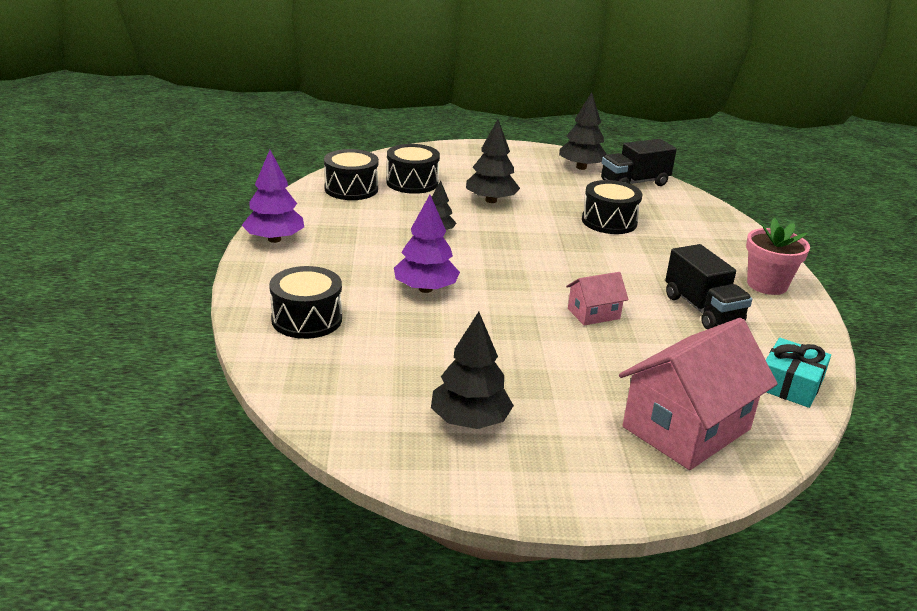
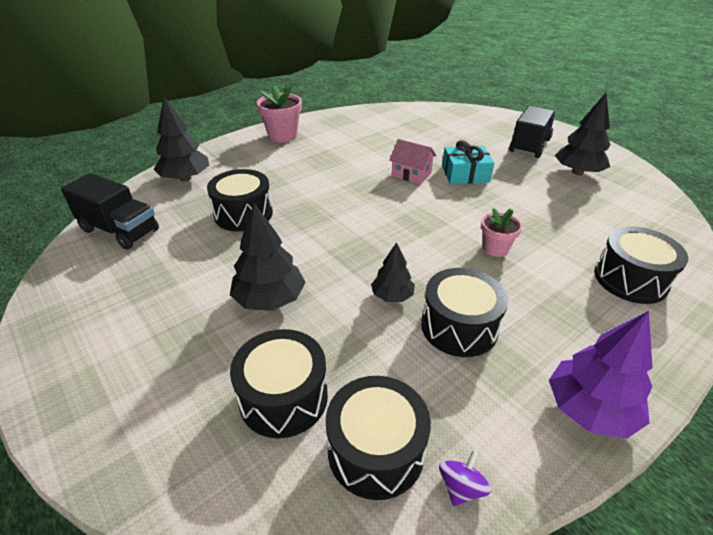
camera: 125 degrees left, 10 degrees up
purple tree [394,195,460,293] -> pink flower pot [481,208,522,257]
black tree [559,92,607,170] -> black tree moved to [154,97,209,181]
pink house [619,318,778,470] -> none
black truck [665,244,752,329] -> black truck moved to [509,106,556,158]
turquoise gift [766,338,831,408] -> turquoise gift moved to [442,140,494,184]
none -> black drum [421,268,508,357]
none -> purple spinning top [439,450,491,506]

